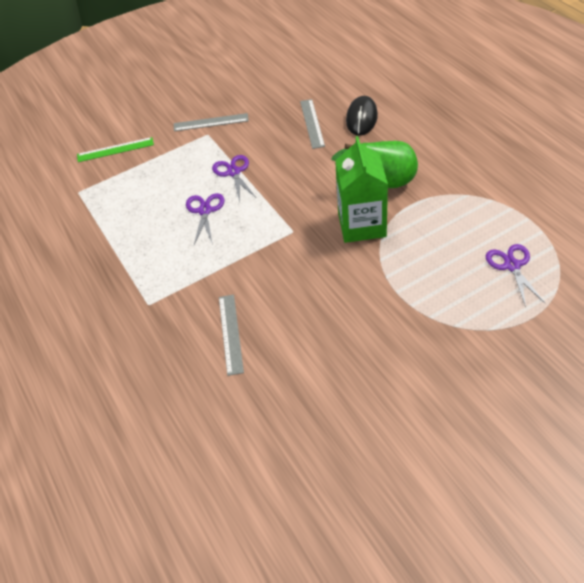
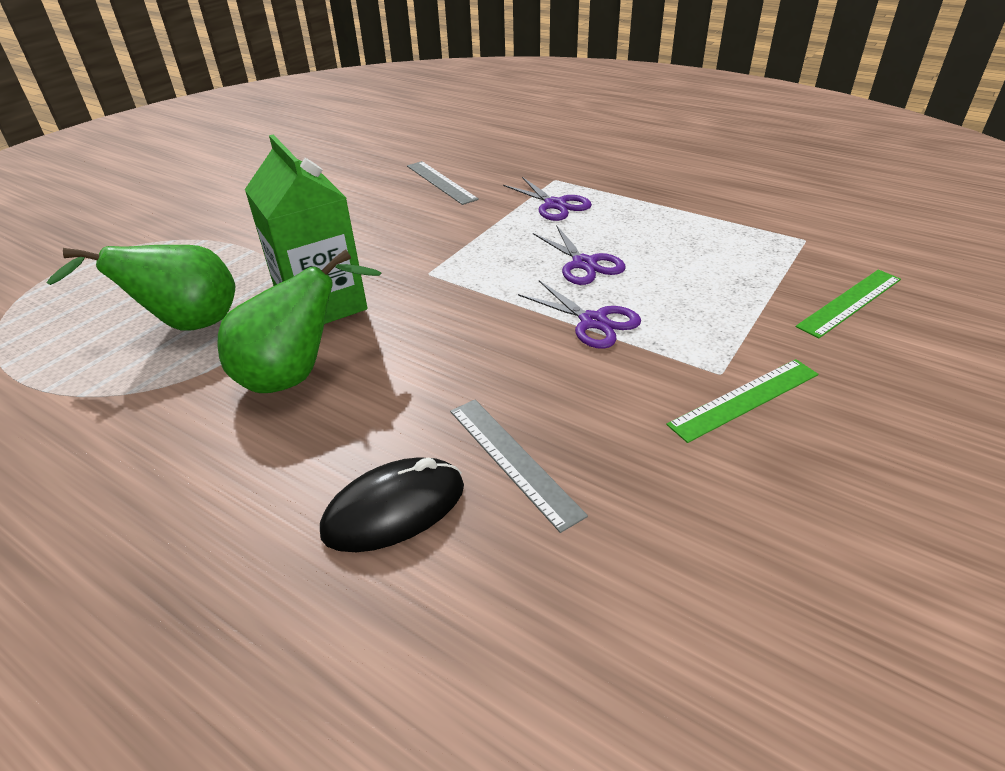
camera: 150 degrees right, 10 degrees down
grey ruler [174,113,249,131] -> green ruler [666,359,818,443]
black mouse [346,96,378,136] -> black mouse turned 75 degrees clockwise [320,458,464,552]
purple scissors [486,244,546,307] -> purple scissors moved to [503,177,592,221]
none -> green pear [46,245,235,330]

